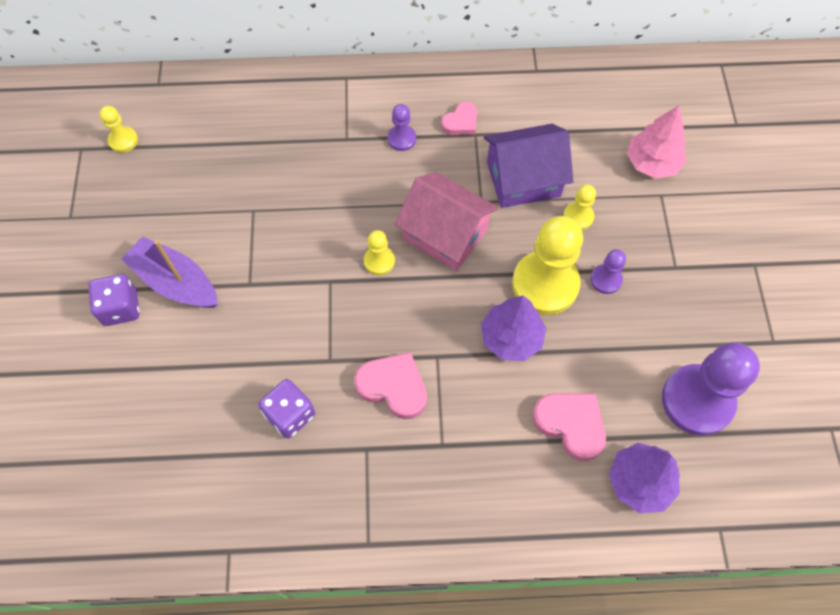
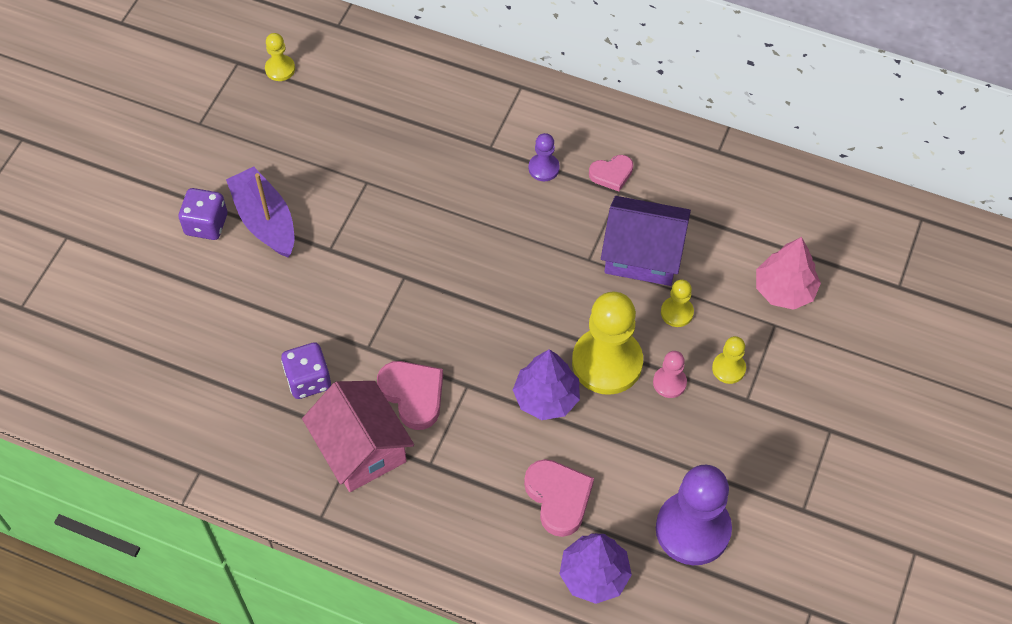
camera: 25 degrees right, 5 degrees down
yellow pawn [364,230,395,275] -> yellow pawn moved to [712,336,746,384]
pink house [395,172,498,271] -> pink house moved to [302,381,414,492]
purple pawn [590,249,626,294] -> pink pawn [653,351,687,398]

